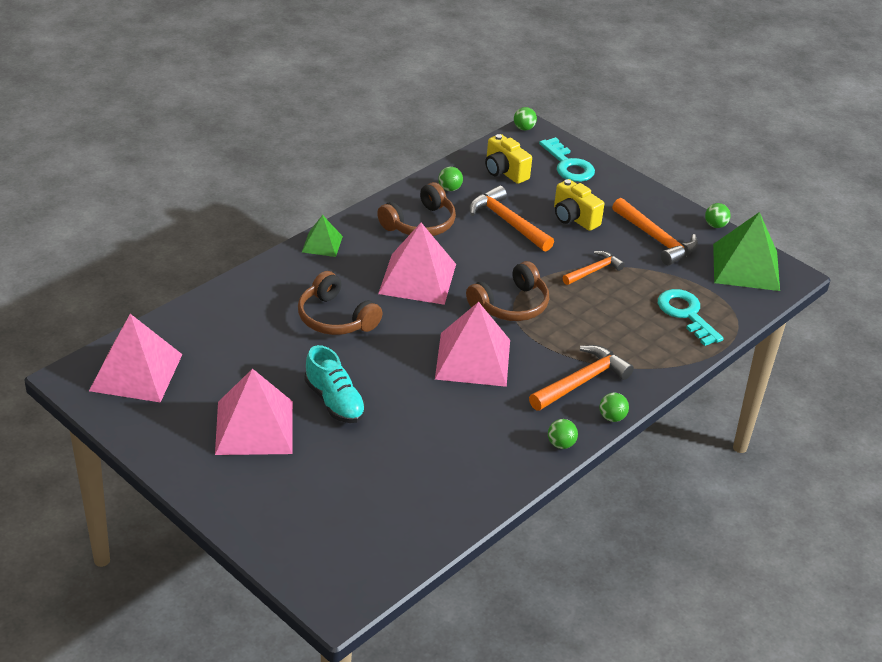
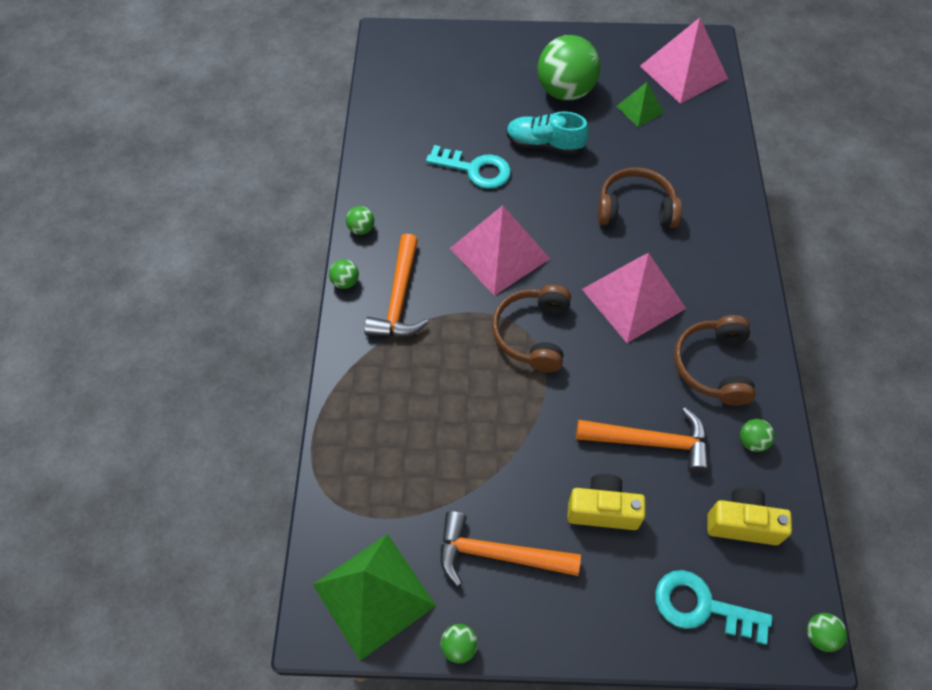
camera: 140 degrees right, 20 degrees up
pink pyramid [215,368,293,455] -> green ball [538,35,600,101]
green pyramid [302,215,343,257] -> green pyramid moved to [616,82,664,127]
orange hammer [562,251,625,285] -> none
turquoise key [658,289,724,346] -> turquoise key moved to [426,145,511,189]

